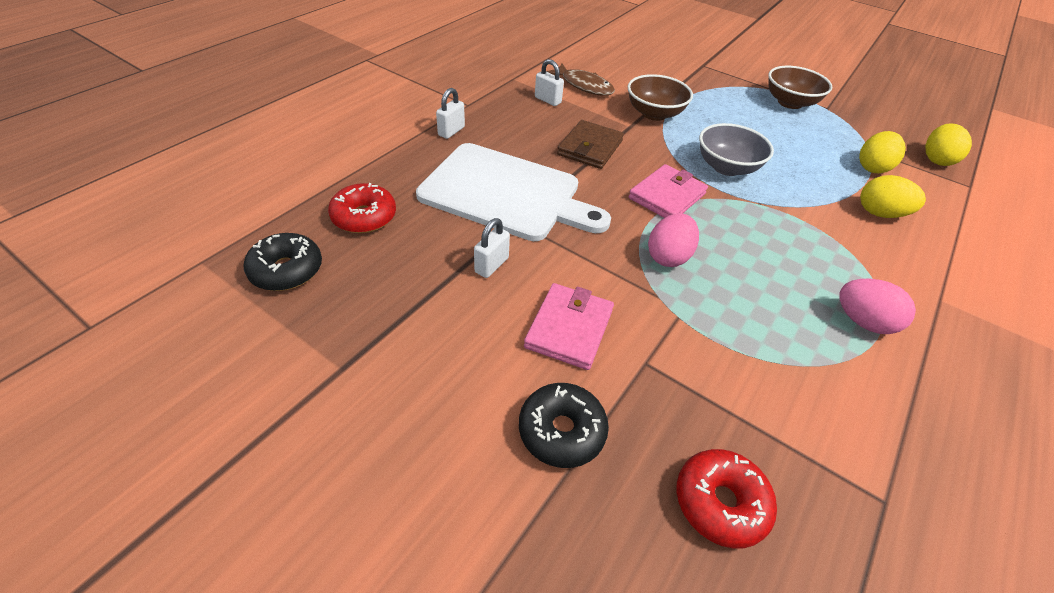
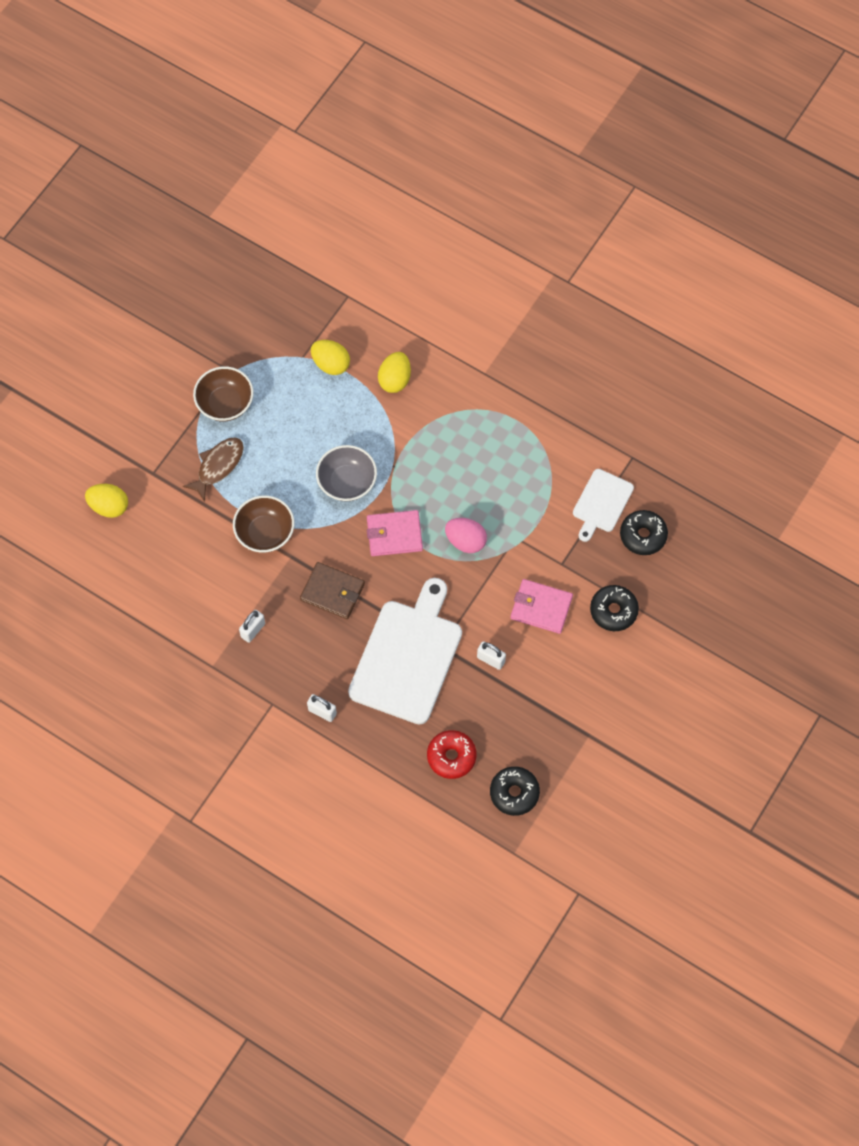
camera: 90 degrees left, 20 degrees up
brown fish [546,64,615,95] -> brown fish moved to [183,437,244,502]
pink wallet [629,164,708,218] -> pink wallet turned 45 degrees counterclockwise [367,510,423,556]
red donut [677,449,777,549] -> black donut [620,510,668,555]
pink egg [839,279,916,334] -> none
yellow egg [925,123,972,166] -> yellow egg moved to [85,484,128,518]
none -> white cutting board [573,469,634,542]

